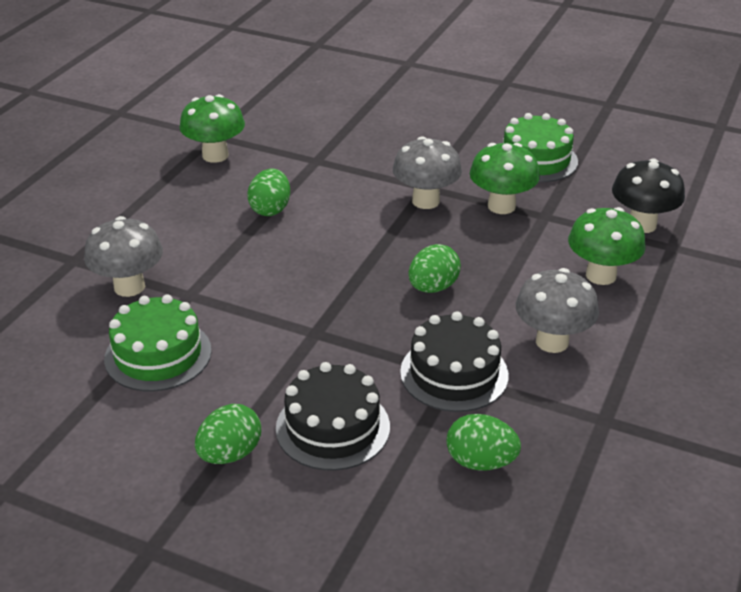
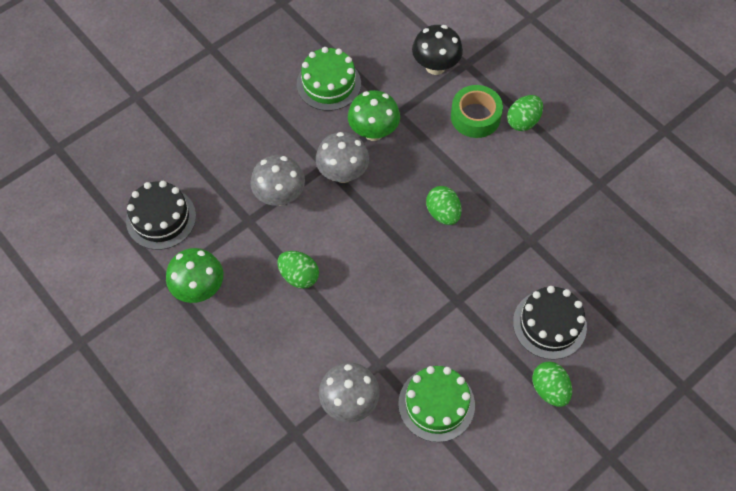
camera: 65 degrees left, 25 degrees up
black cake [400,311,509,412] -> black cake moved to [126,181,196,250]
green egg [446,414,521,471] -> green egg moved to [507,95,543,131]
grey mushroom [516,268,599,353] -> grey mushroom moved to [250,155,305,206]
green mushroom [568,207,646,285] -> green tape [451,85,503,138]

